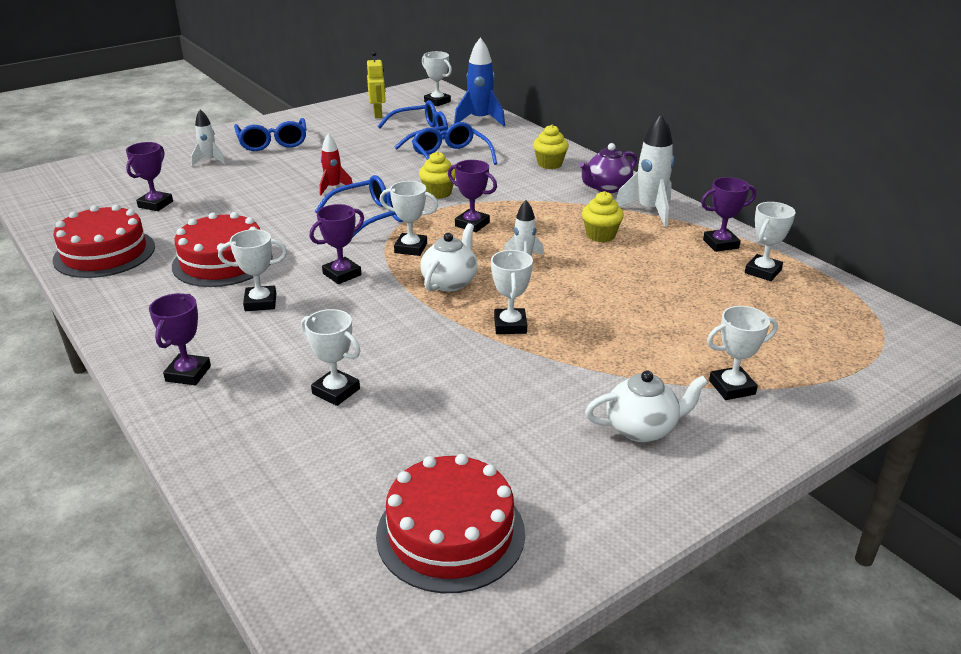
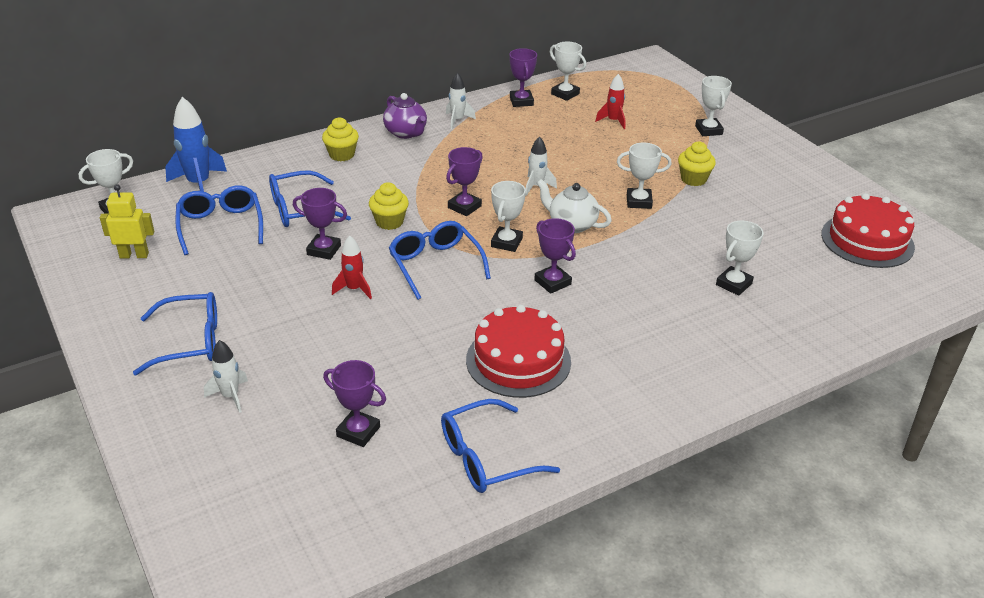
camera: 85 degrees left, 5 degrees up
red cake [53,204,155,278] -> blue glasses [441,399,560,493]
purple trophy [149,293,211,385] -> purple trophy moved to [293,188,347,260]
white trophy [218,229,287,311] -> none
yellow cupcake [582,191,624,242] -> yellow cupcake moved to [678,142,716,186]
white teapot [585,370,708,442] -> none
white rocket [616,113,674,227] -> white rocket [446,73,476,129], size x0.60
none -> red rocket [595,74,625,129]

